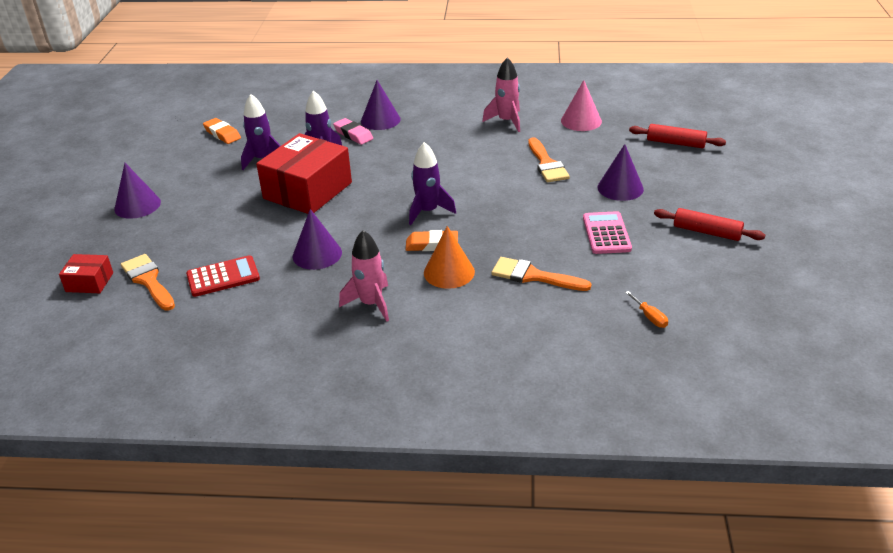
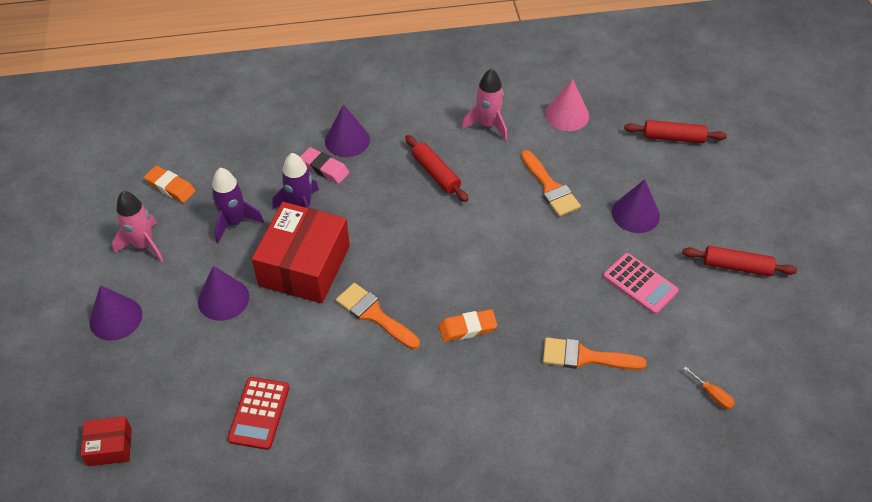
camera: 15 degrees left, 15 degrees up
orange brush [121,254,175,311] -> orange brush moved to [336,283,420,349]
red calculator [186,255,260,297] -> red calculator turned 135 degrees clockwise [227,377,290,450]
purple cone [293,209,342,270] -> purple cone moved to [198,266,249,321]
pink rocket [339,230,389,322] -> pink rocket moved to [112,191,163,263]
purple rocket [409,142,456,225] -> none
orange cone [424,226,475,289] -> none
pink calculator [583,211,632,254] -> pink calculator turned 150 degrees clockwise [603,253,679,314]
none -> red rolling pin [405,135,468,202]

